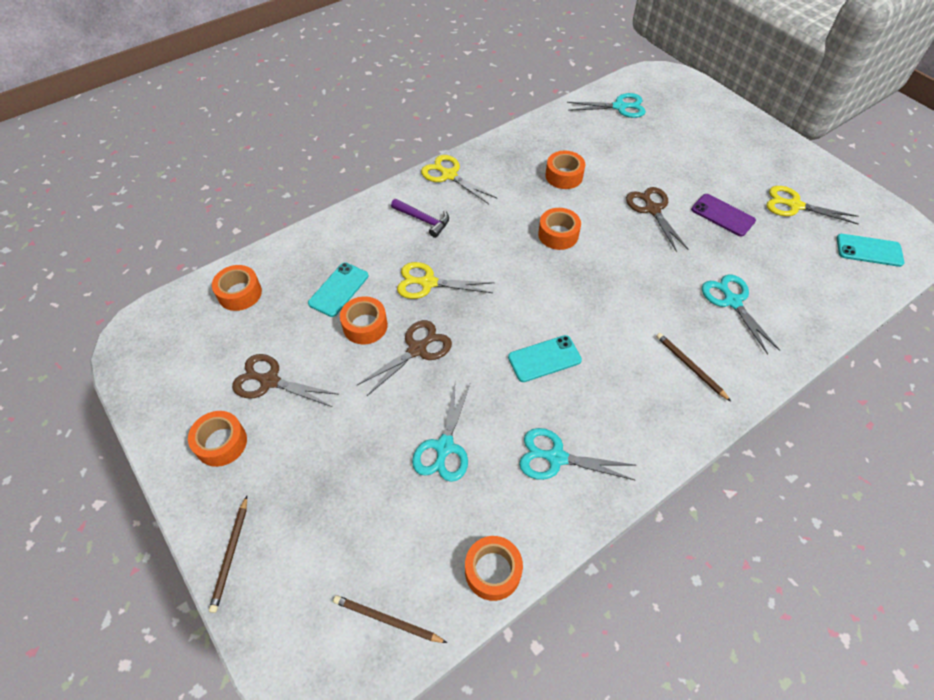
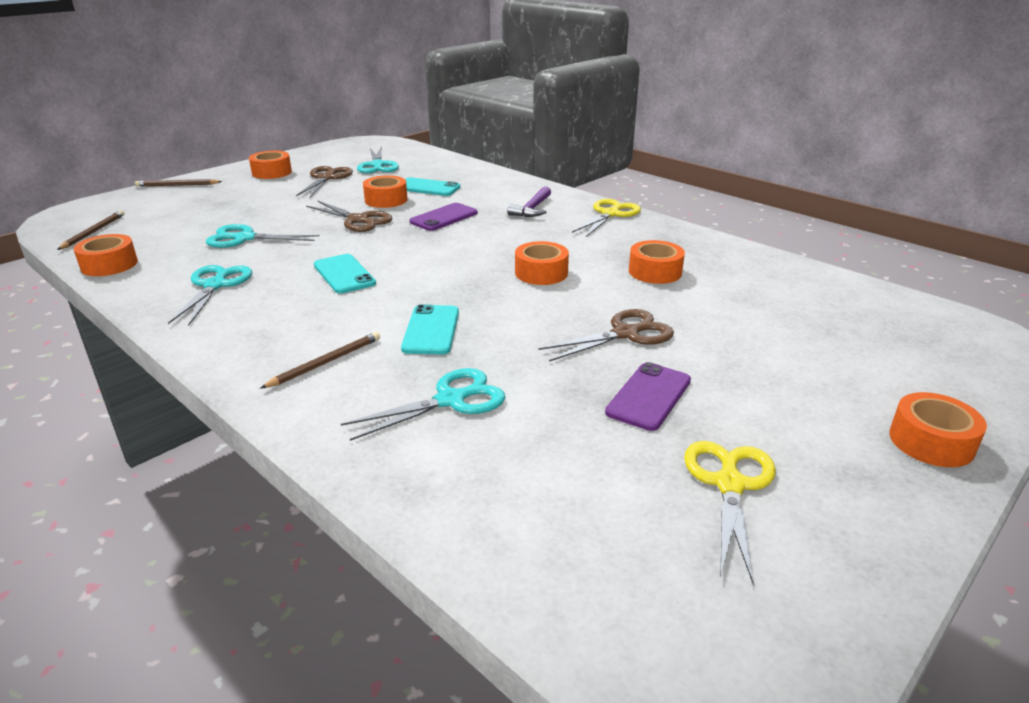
camera: 80 degrees right, 25 degrees down
orange tape [212,265,262,311] -> orange tape moved to [889,392,987,467]
yellow scissors [397,262,494,299] -> purple phone [410,203,478,231]
turquoise scissors [567,93,646,118] -> turquoise scissors moved to [357,146,399,173]
turquoise phone [837,234,904,267] -> turquoise phone moved to [401,304,459,354]

